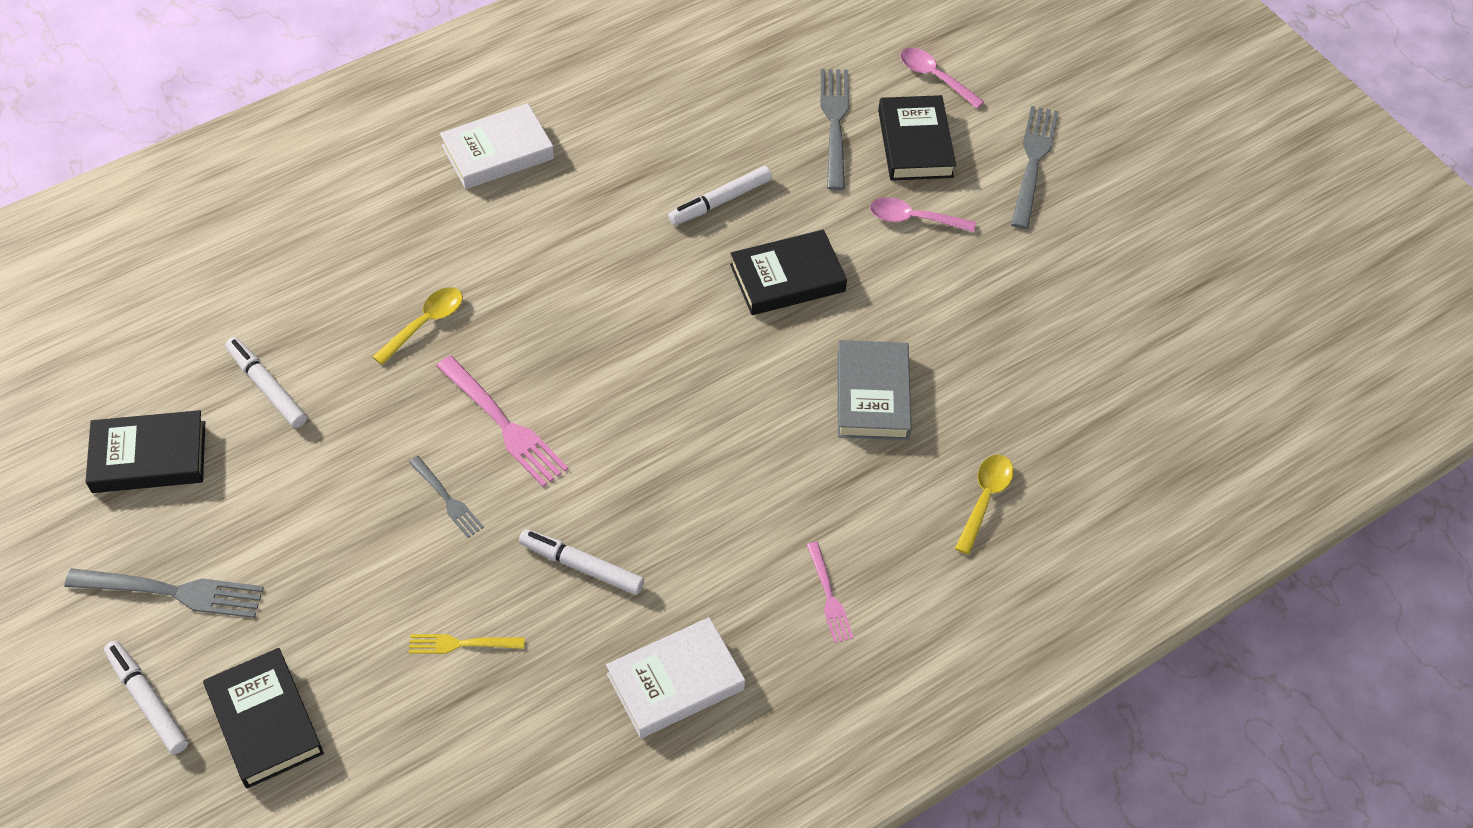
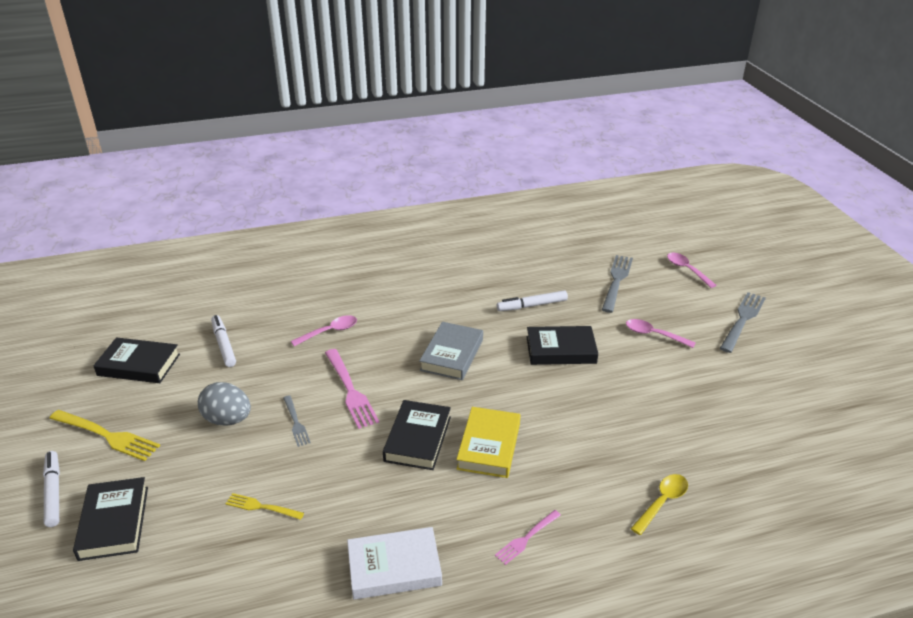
camera: 20 degrees right, 20 degrees down
grey fork [64,568,264,618] -> yellow fork [49,410,160,461]
yellow spoon [373,287,463,365] -> pink spoon [291,315,357,346]
white book [440,103,554,189] -> none
white marker [519,529,644,595] -> none
pink fork [807,542,854,643] -> pink fork turned 45 degrees clockwise [495,510,561,565]
grey book [837,340,912,440] -> grey book moved to [419,322,483,380]
black book [878,95,956,181] -> black book moved to [383,400,451,470]
none -> grey egg [198,382,251,425]
none -> yellow book [456,407,521,478]

